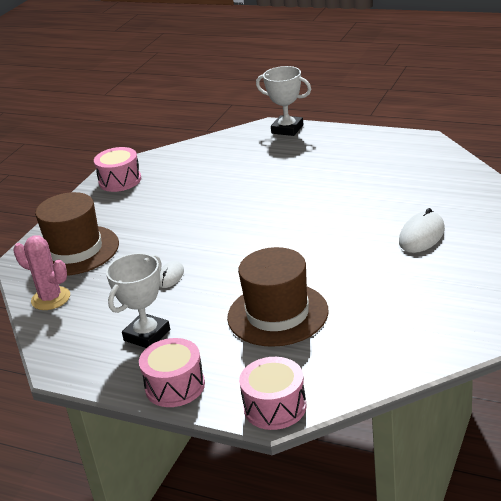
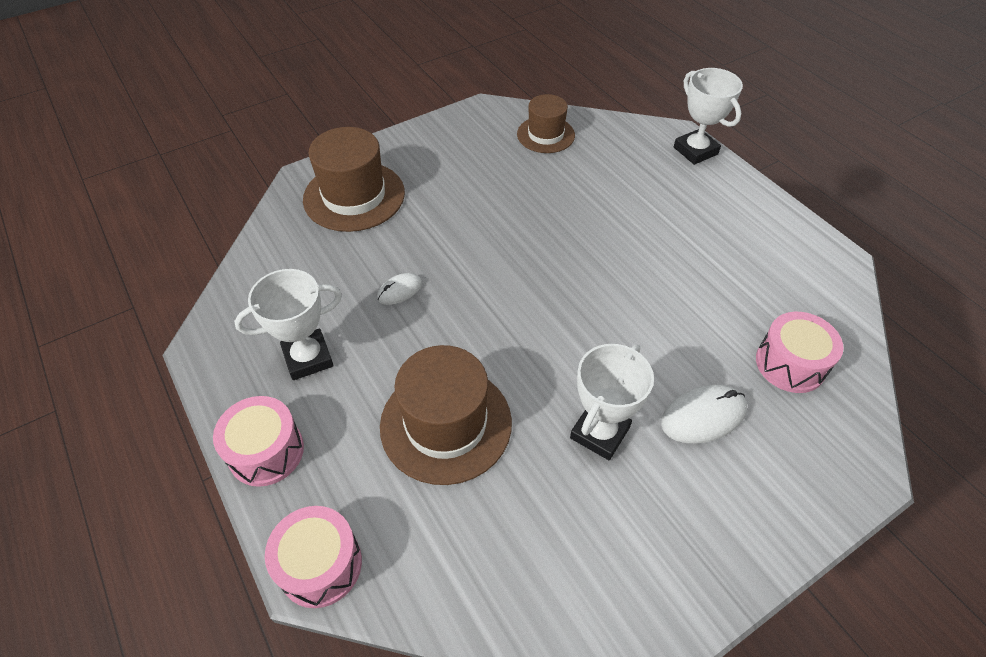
camera: 30 degrees right, 20 degrees up
pink cactus [13,235,70,310] -> none
pink drum [94,147,141,192] -> pink drum moved to [756,312,844,393]
none -> brown hat [517,94,575,153]
none -> white trophy [570,344,654,460]

